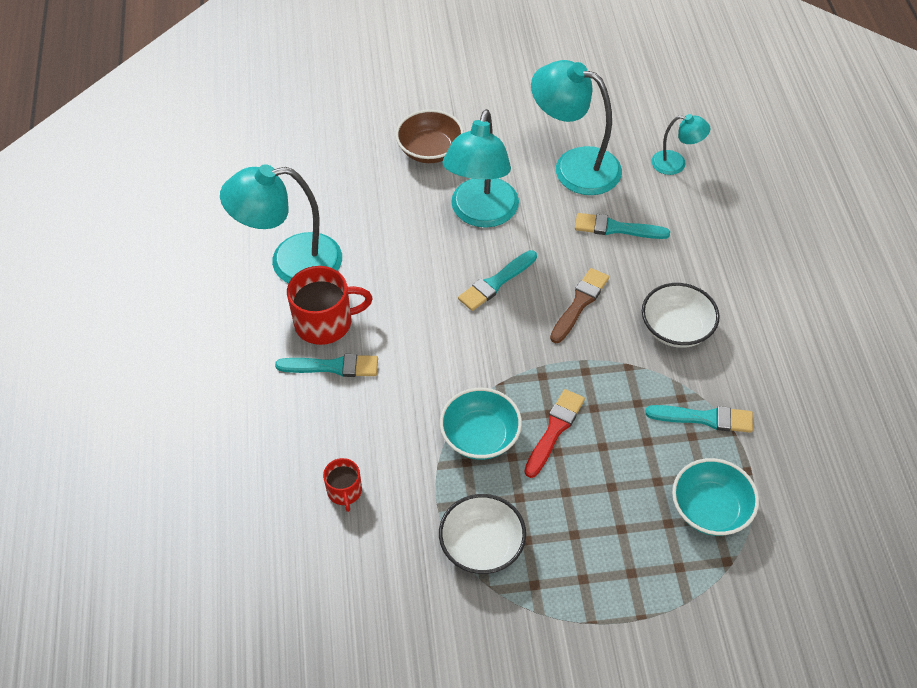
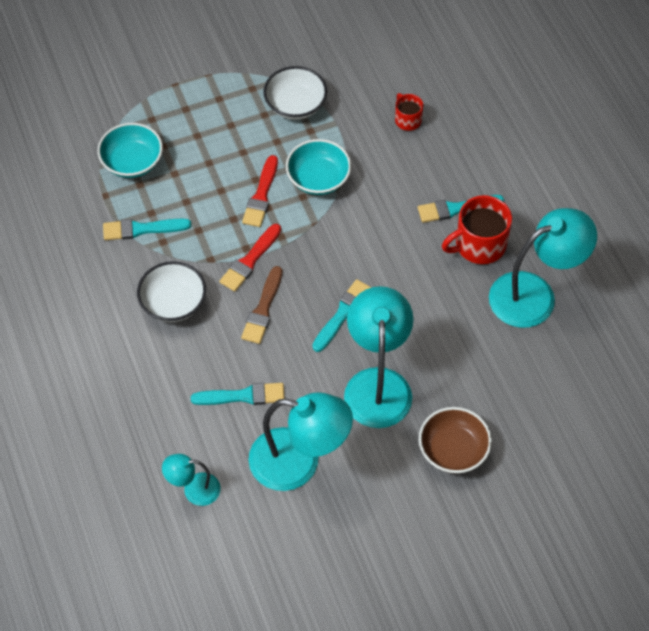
camera: 165 degrees right, 5 degrees up
none -> red brush [219,224,281,292]

